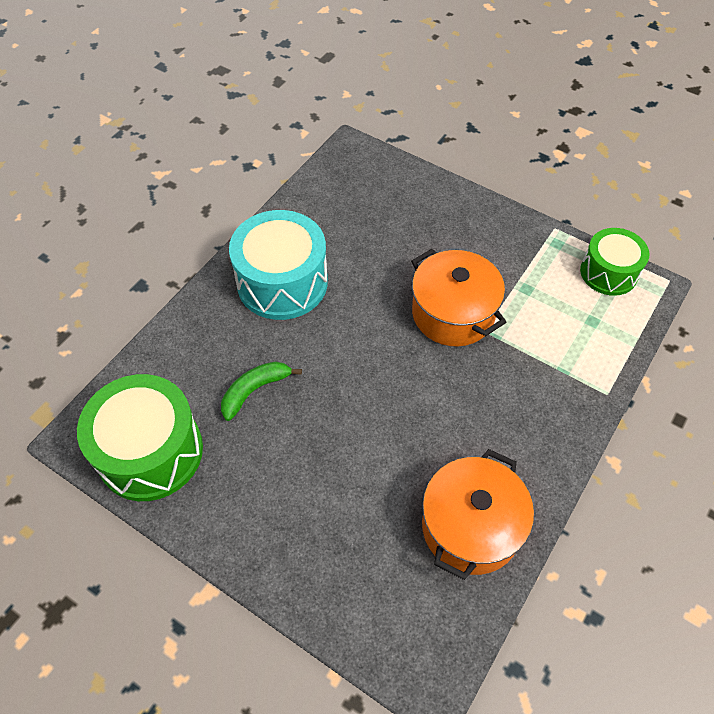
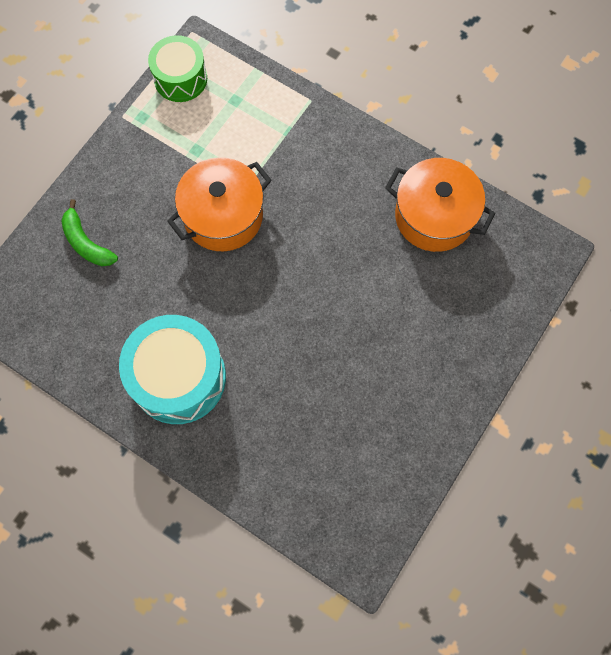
camera: 90 degrees left, 15 degrees up
green drum [77,374,203,501] -> none
green banana [221,361,302,421] -> green banana moved to [61,199,118,266]

